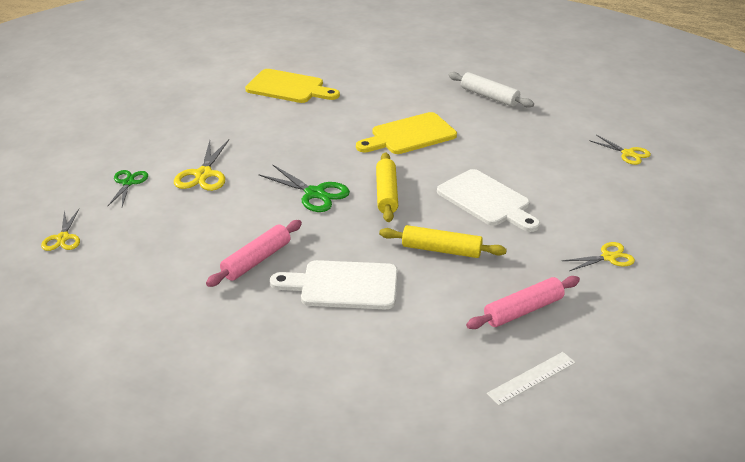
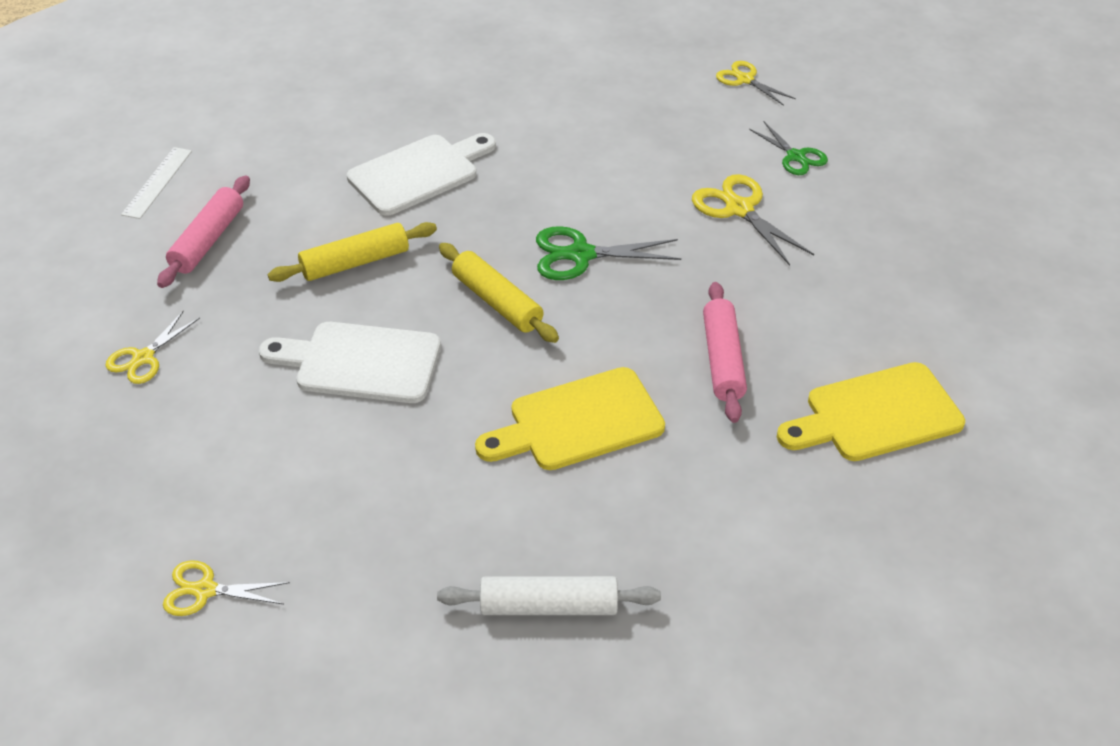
camera: 140 degrees right, 10 degrees up
pink rolling pin [206,220,302,287] -> pink rolling pin moved to [703,282,747,423]
yellow cutting board [356,112,457,154] -> yellow cutting board turned 135 degrees counterclockwise [475,367,665,470]

